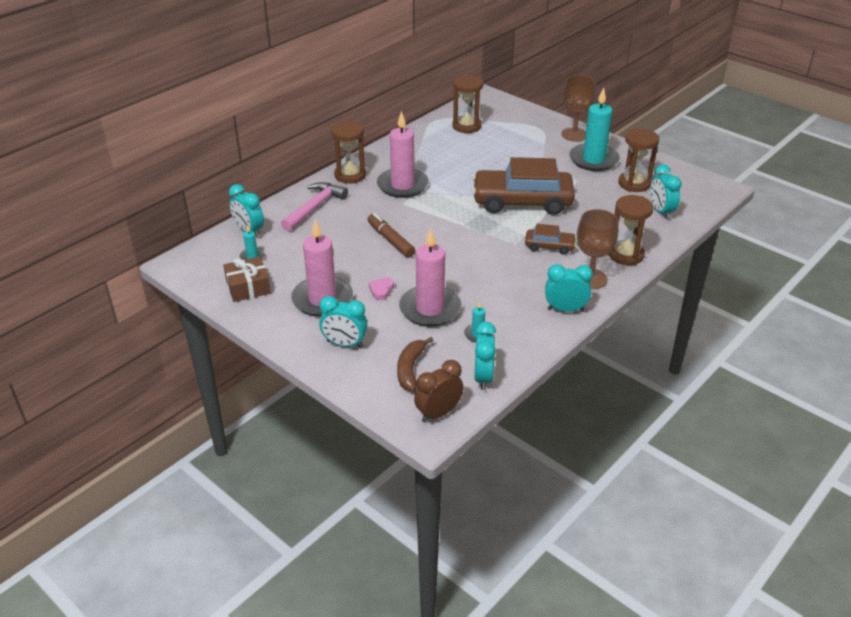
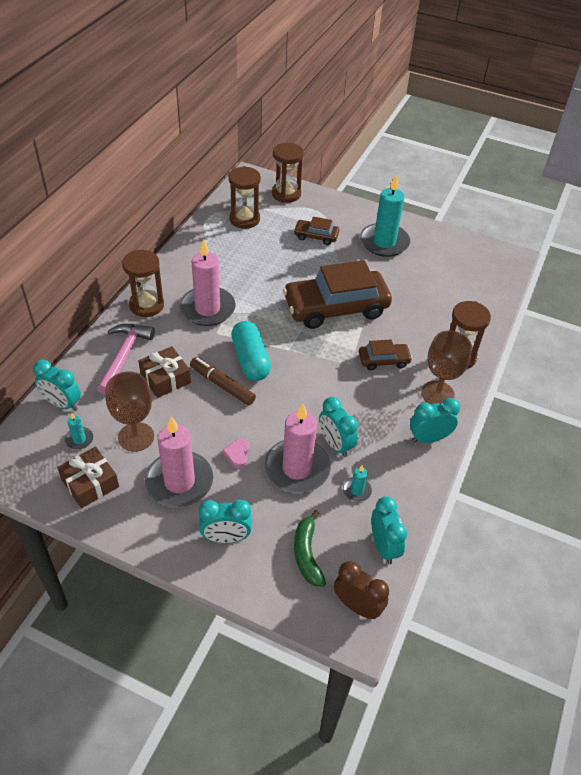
camera: 20 degrees left, 10 degrees up
brown banana [397,337,433,391] -> green banana [294,510,326,587]
brown clock [414,360,464,422] -> brown clock turned 90 degrees clockwise [334,561,389,619]
brown goblet [561,75,596,141] -> brown goblet moved to [106,372,154,452]
brown hourglass [618,128,659,192] -> brown hourglass moved to [272,143,304,203]
turquoise clock [650,164,682,219] -> turquoise clock moved to [319,397,358,457]
none -> brown gift [138,346,191,398]
none -> turquoise capsule [231,321,271,381]
none -> brown car [293,217,339,245]

